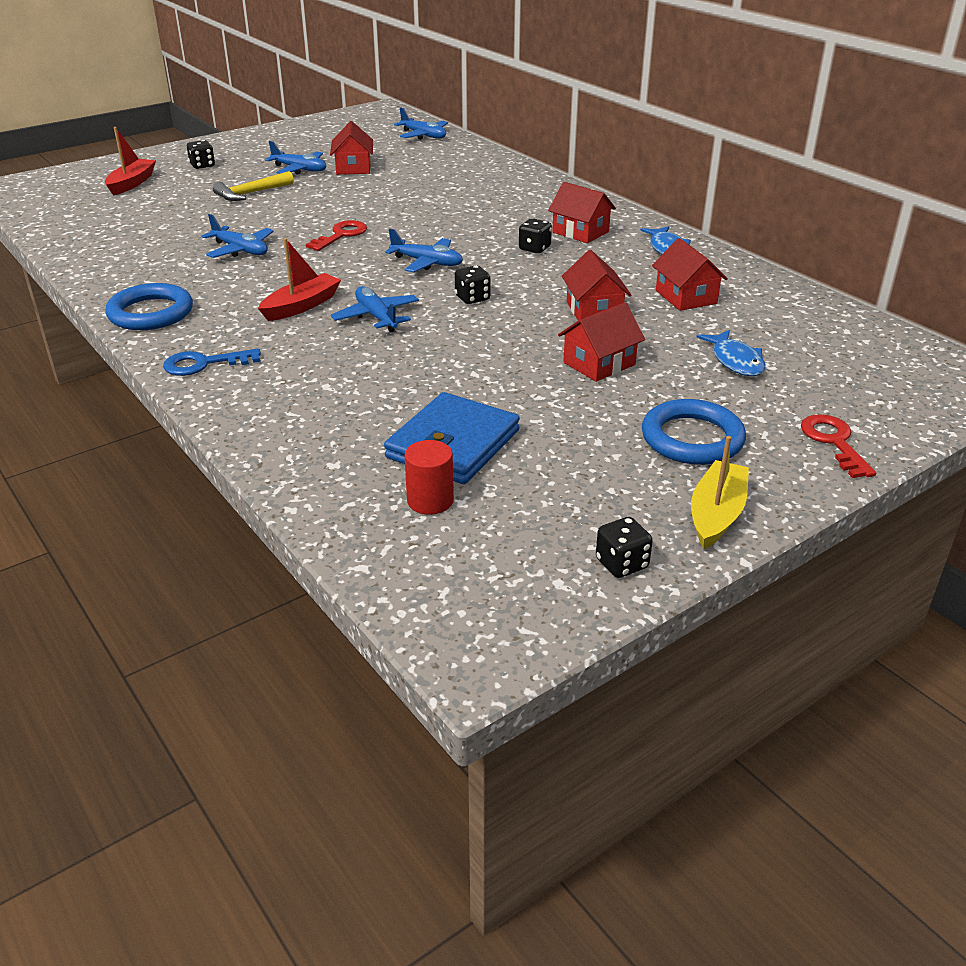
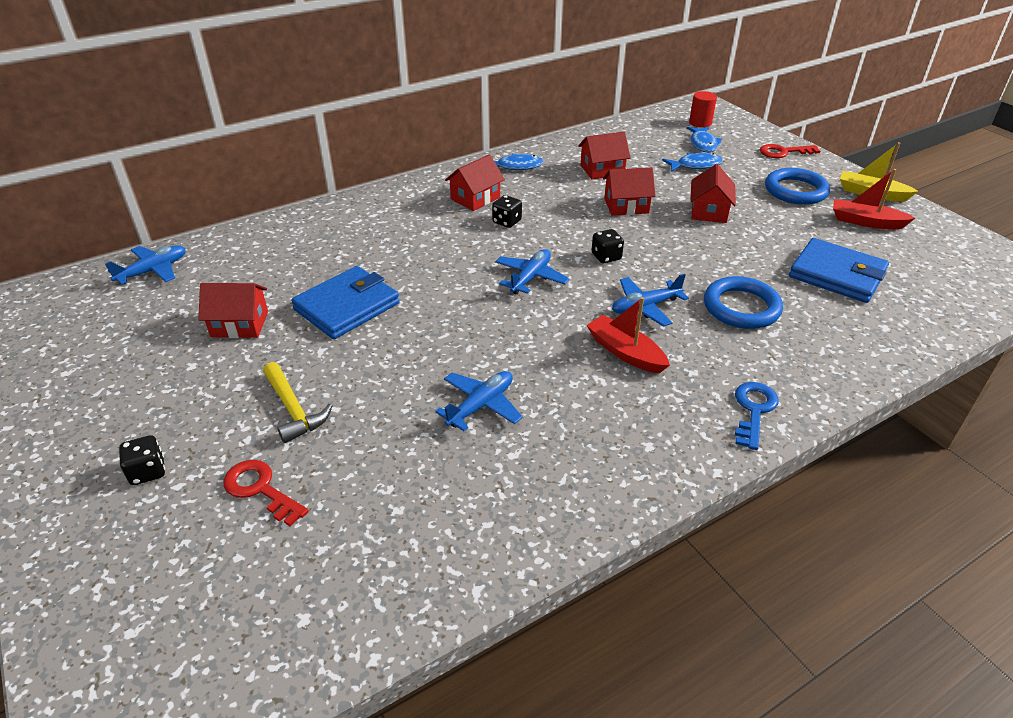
camera: 85 degrees left, 5 degrees up
red boat [105,127,156,196] -> red boat moved to [833,169,915,229]
blue ring [105,283,193,330] -> blue ring moved to [704,276,783,329]
blue key [163,348,261,376] -> blue key turned 150 degrees counterclockwise [735,382,779,450]
blue plane [265,141,326,175] -> none
red key [306,220,367,251] -> red key moved to [223,460,309,526]
red cylinder [404,440,454,515] -> red cylinder moved to [689,91,717,128]
red house [558,302,645,382] -> red house turned 45 degrees clockwise [690,164,736,223]
black dice [596,517,653,578] -> none
none -> blue wallet [291,266,400,339]
none -> blue fish [686,127,722,152]

